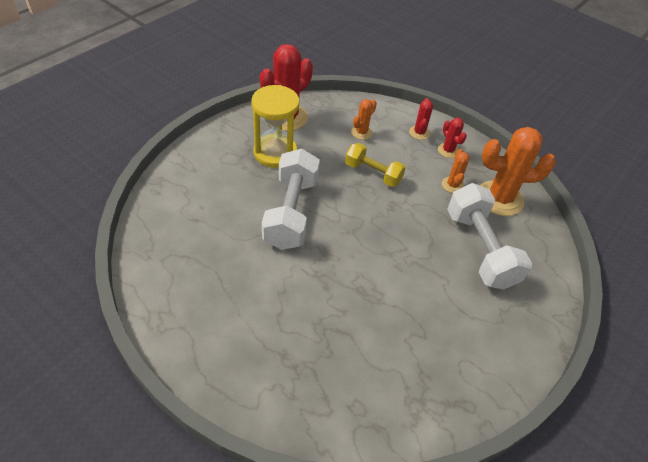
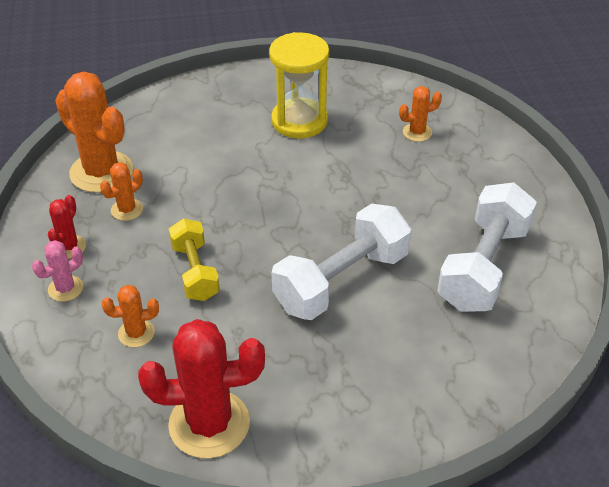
camera: 135 degrees left, 5 degrees down
yellow hourglass [251,85,300,168] -> yellow hourglass moved to [269,32,329,138]
red cactus [409,98,433,140] -> pink cactus [32,240,83,302]
white dumbbell [447,183,532,290] -> white dumbbell moved to [437,182,537,312]
none -> orange cactus [399,86,442,142]

